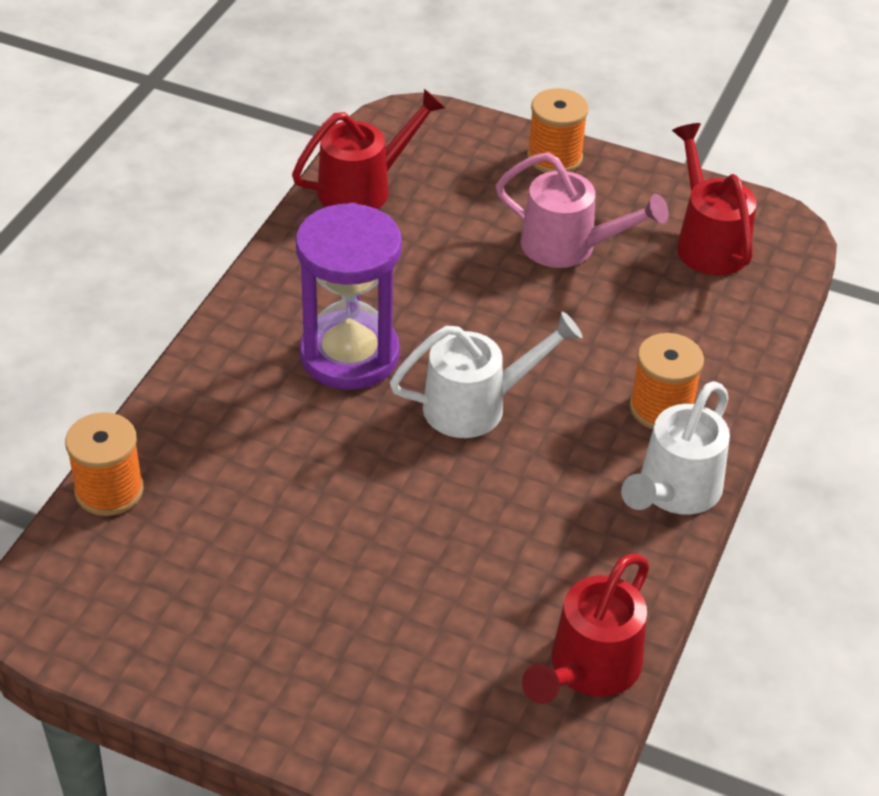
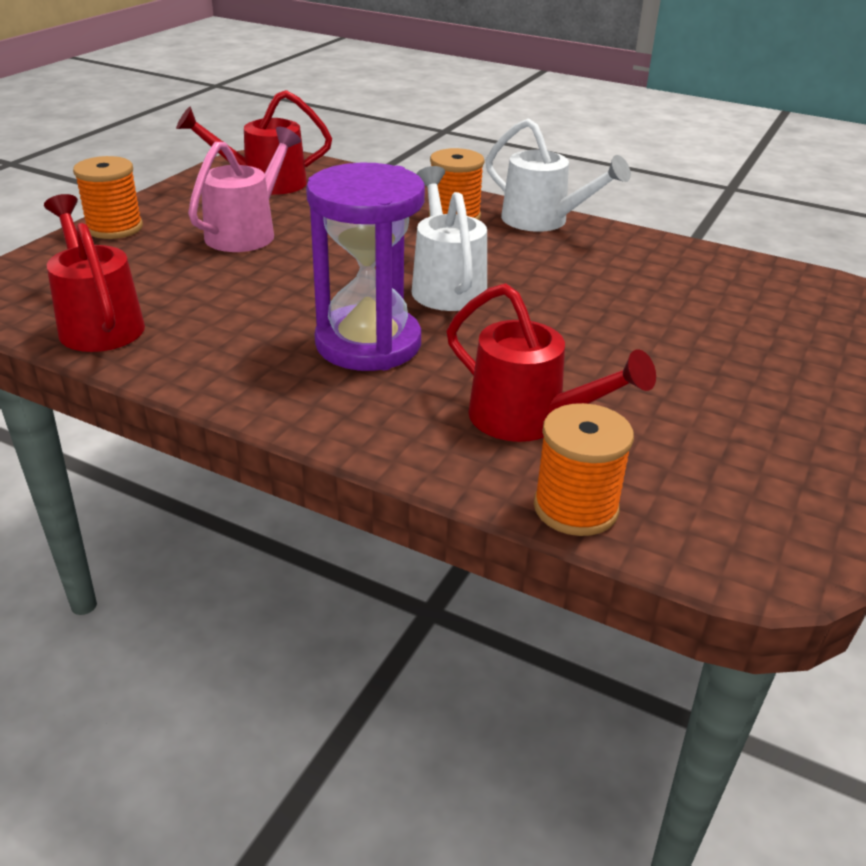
camera: 85 degrees left, 10 degrees down
red watering can [522,554,649,704] -> red watering can moved to [447,283,656,442]

